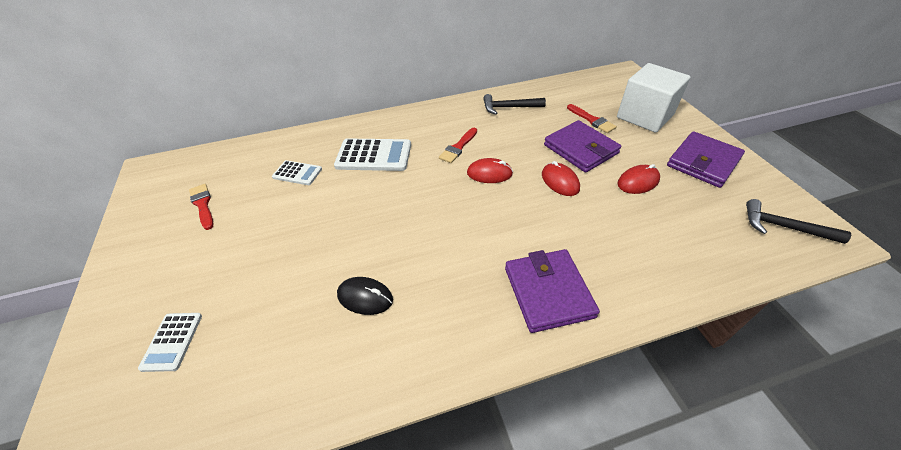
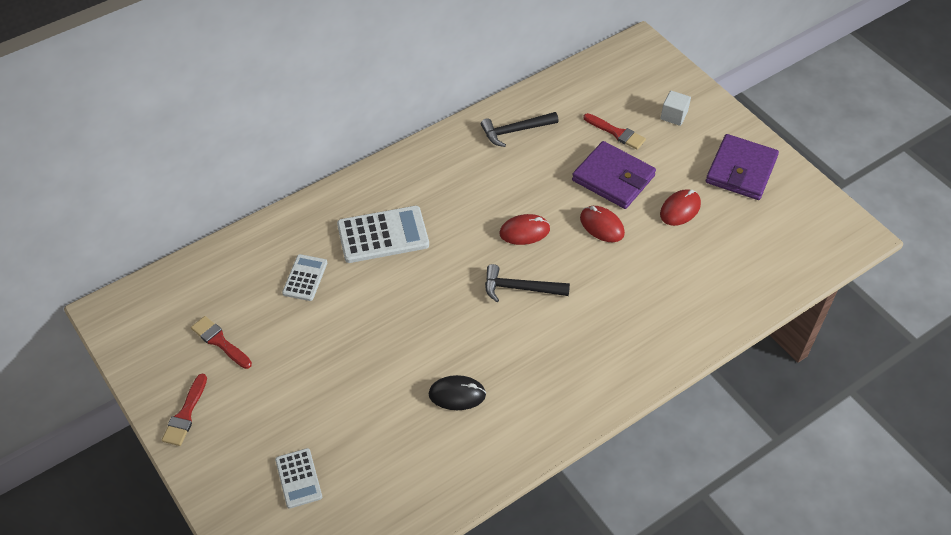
camera: 20 degrees left, 5 degrees up
white calculator [272,160,322,185] -> white calculator turned 75 degrees counterclockwise [282,254,327,301]
red brush [439,128,477,163] -> red brush moved to [162,374,207,446]
purple wallet [505,249,600,333] -> none
white cube [617,63,691,133] -> white cube [660,91,691,126], size x0.44
black hammer [746,199,851,244] -> black hammer moved to [485,264,570,302]

